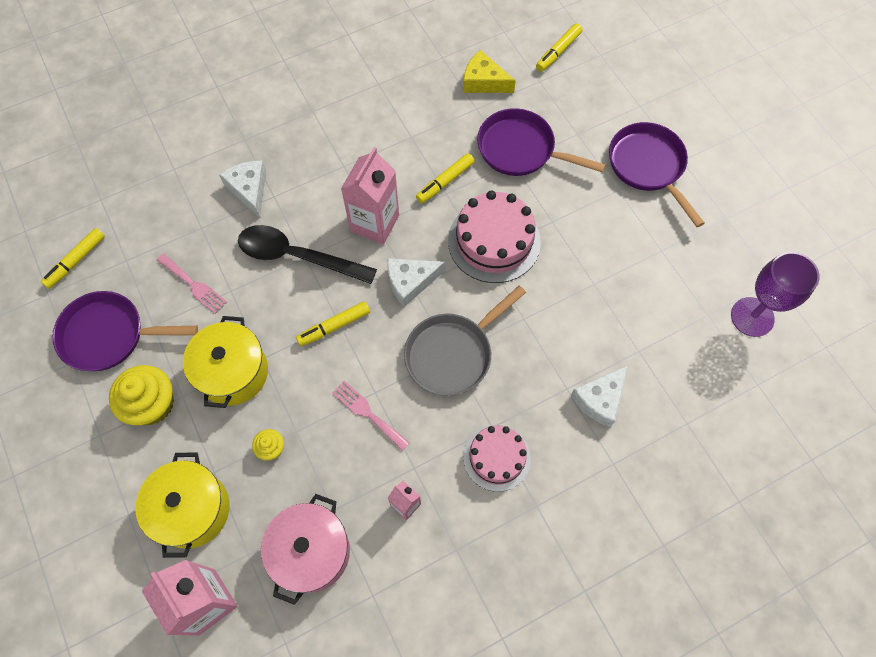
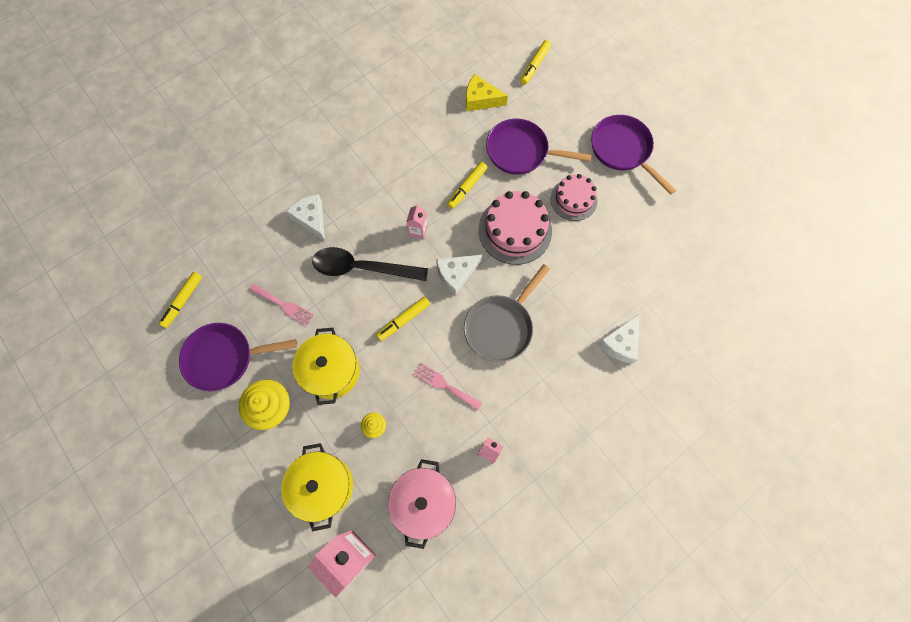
camera: 10 degrees left, 5 degrees up
pink carton [341,147,399,245] -> pink carton [406,204,428,239], size x0.51
pink cake [463,425,531,492] -> pink cake moved to [551,174,598,221]
purple goblet [731,252,820,337] -> none

